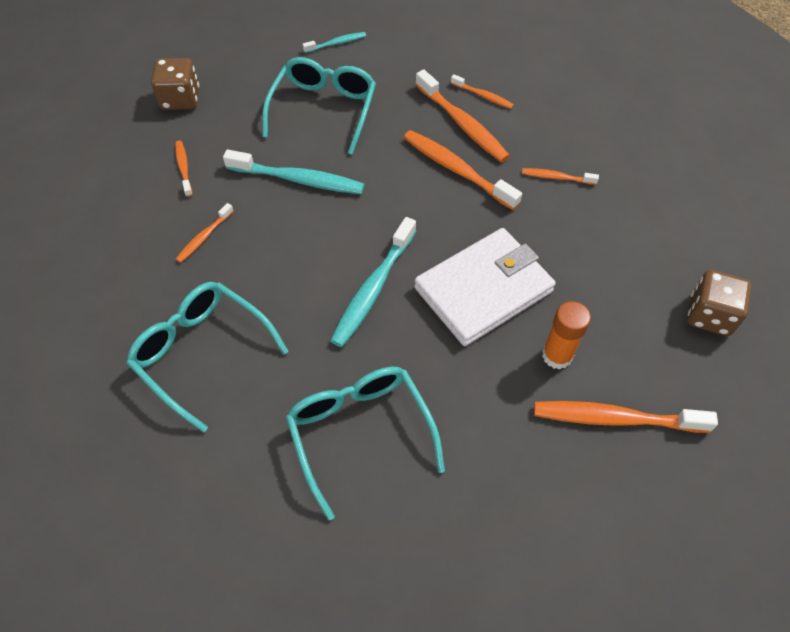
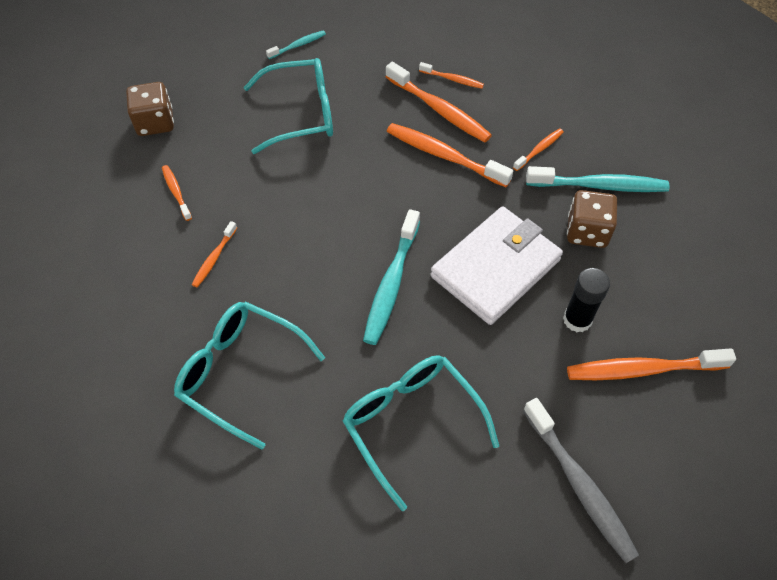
camera: 10 degrees left, 0 degrees up
turquoise toothbrush [223,150,365,194] -> turquoise toothbrush moved to [526,166,669,192]
turquoise glasses [262,57,376,155] -> turquoise glasses turned 75 degrees clockwise [244,58,333,154]
orange toothbrush [522,168,599,185] -> orange toothbrush turned 135 degrees clockwise [513,128,564,171]
orange glue stick [542,301,591,369] -> black glue stick [563,268,610,332]
brown dice [687,270,752,336] -> brown dice moved to [567,190,617,248]
none -> grey toothbrush [523,398,639,563]

